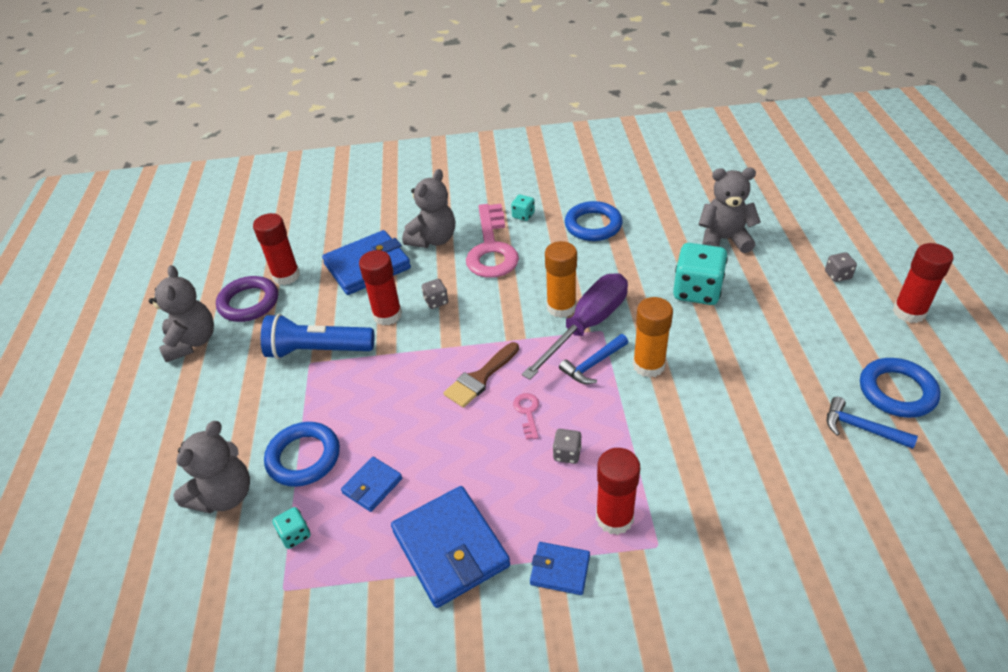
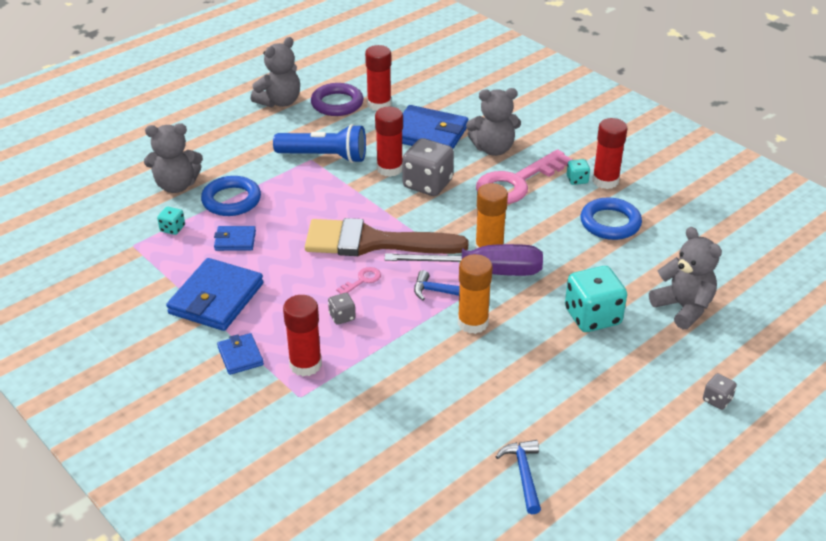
camera: 50 degrees right, 5 degrees down
blue flashlight [261,314,374,359] -> blue flashlight turned 135 degrees clockwise [273,124,366,163]
grey dice [422,279,448,309] -> grey dice [402,138,454,196], size x2.10
brown brush [444,342,519,408] -> brown brush [305,218,469,256], size x1.87
blue ring [860,358,940,418] -> none
red glue stick [893,243,953,323] -> red glue stick moved to [592,118,628,189]

